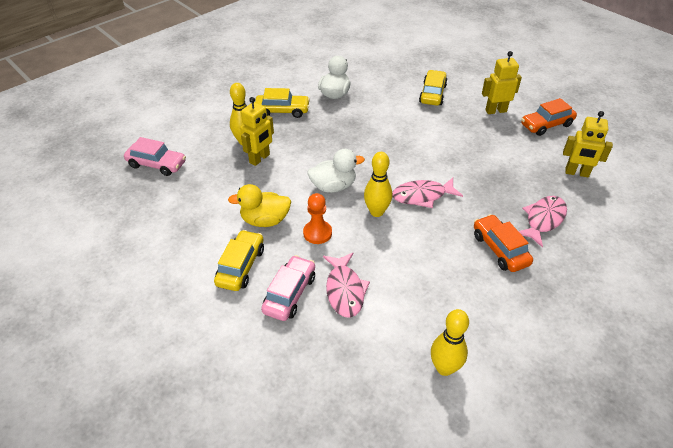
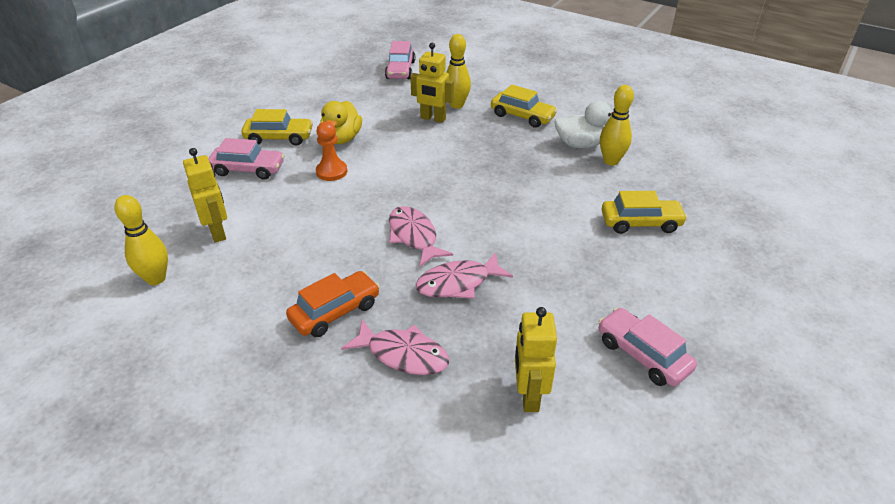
camera: 75 degrees right, 5 degrees down
yellow duck [228,184,291,227] -> yellow duck turned 150 degrees counterclockwise [320,101,362,144]
yellow car [255,88,310,118] -> yellow car turned 45 degrees counterclockwise [491,85,558,128]
white duck [307,149,365,193] -> none
pink fish [323,252,370,318] -> pink fish moved to [416,252,513,299]
yellow bowling pin [364,152,392,217] -> yellow bowling pin moved to [600,85,634,165]
yellow robot [482,51,522,114] -> yellow robot moved to [183,148,227,243]
orange car [521,98,577,136] -> pink car [598,307,697,386]

